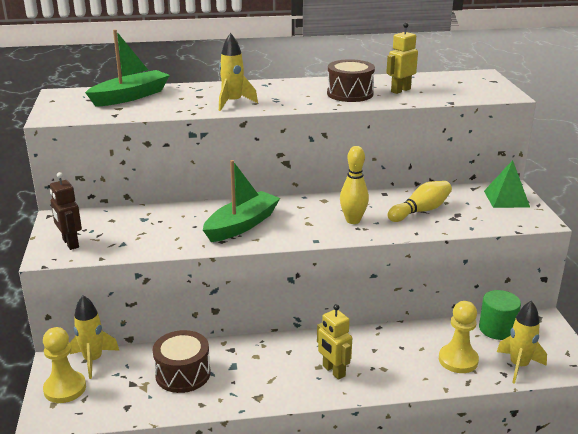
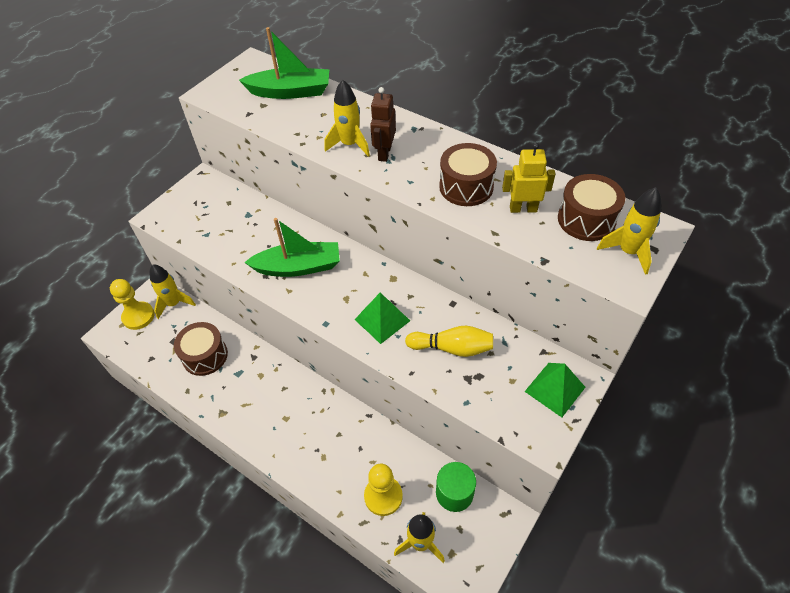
camera: 45 degrees right, 25 degrees up
brown robot [50,172,82,250] -> brown robot moved to [370,87,396,162]
yellow robot [317,304,352,380] -> none
yellow bowling pin [340,146,369,224] -> green pyramid [354,293,410,344]
none -> brown drum [558,174,625,241]
none -> yellow rocket [597,187,661,275]

